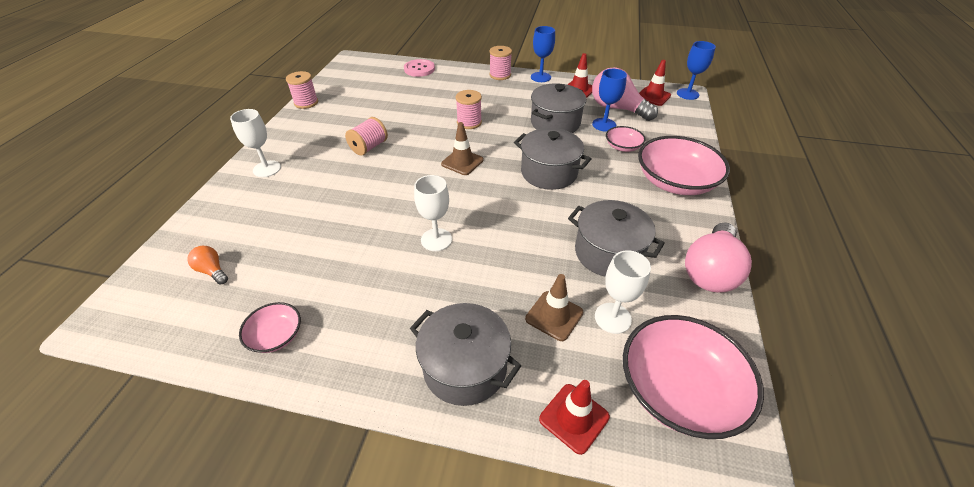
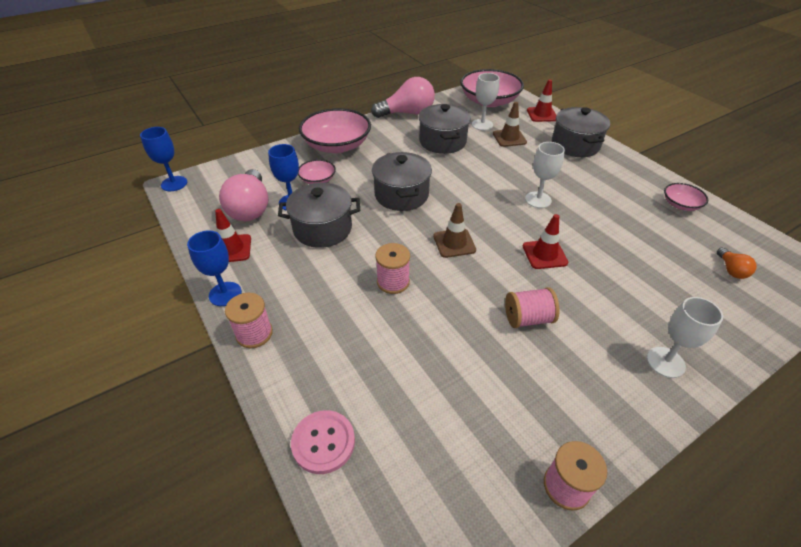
camera: 135 degrees left, 0 degrees up
red traffic cone [639,60,671,106] -> red traffic cone moved to [523,214,568,269]

